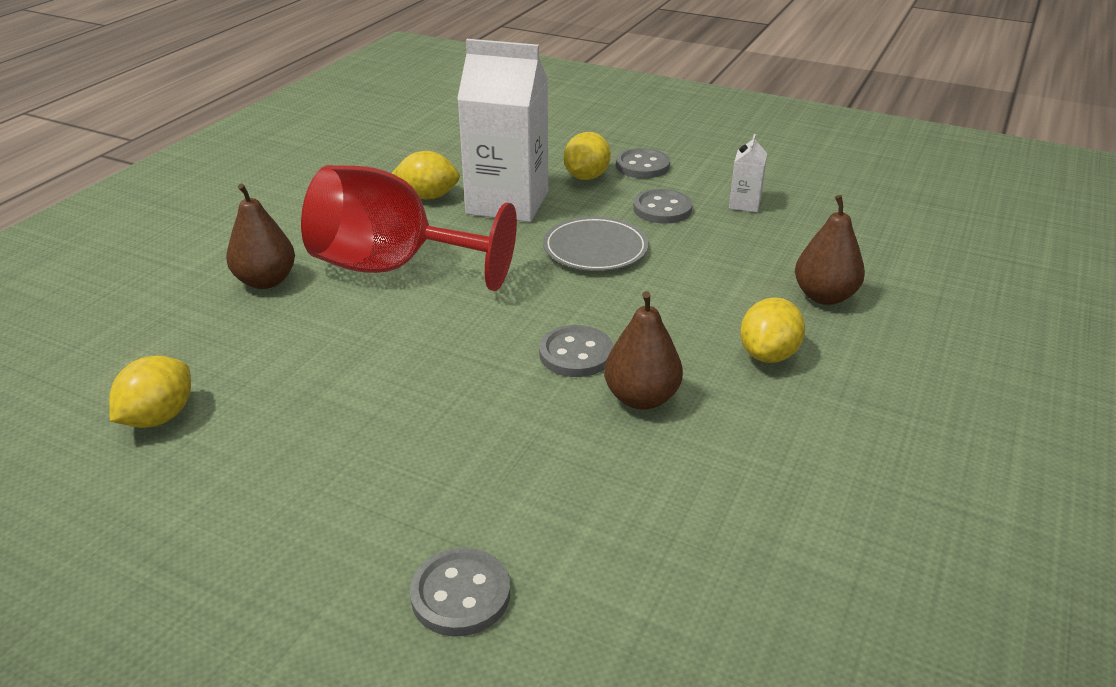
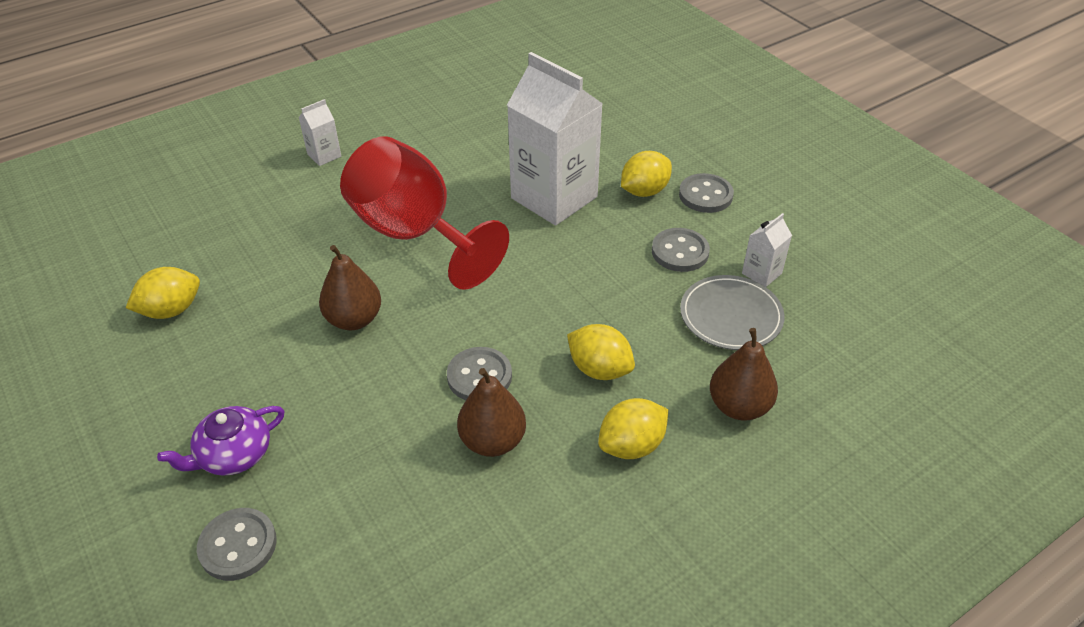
camera: 30 degrees right, 10 degrees up
brown pear [226,184,295,289] -> brown pear moved to [319,245,381,330]
yellow lemon [392,151,460,200] -> yellow lemon moved to [567,324,635,380]
grey plate [543,216,649,271] -> grey plate moved to [680,275,785,350]
none -> purple teapot [157,406,285,476]
none -> white carton [298,99,341,166]

